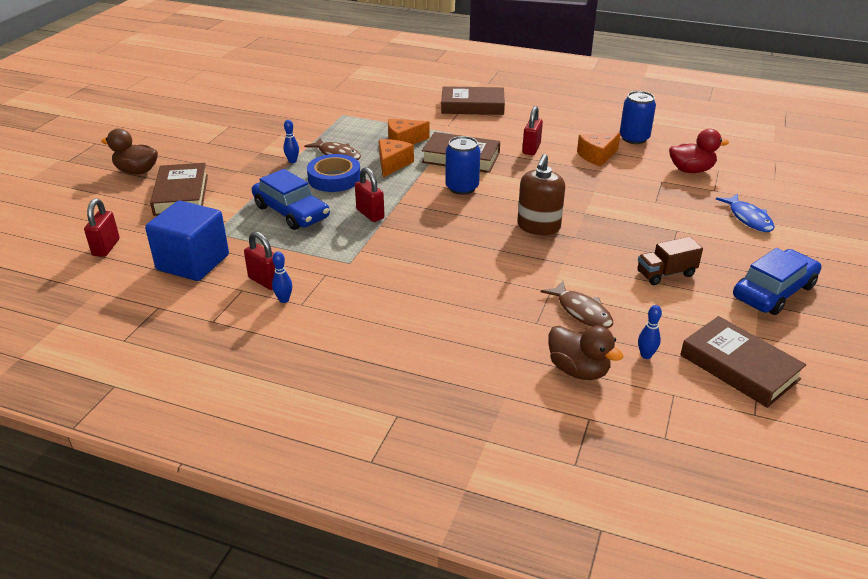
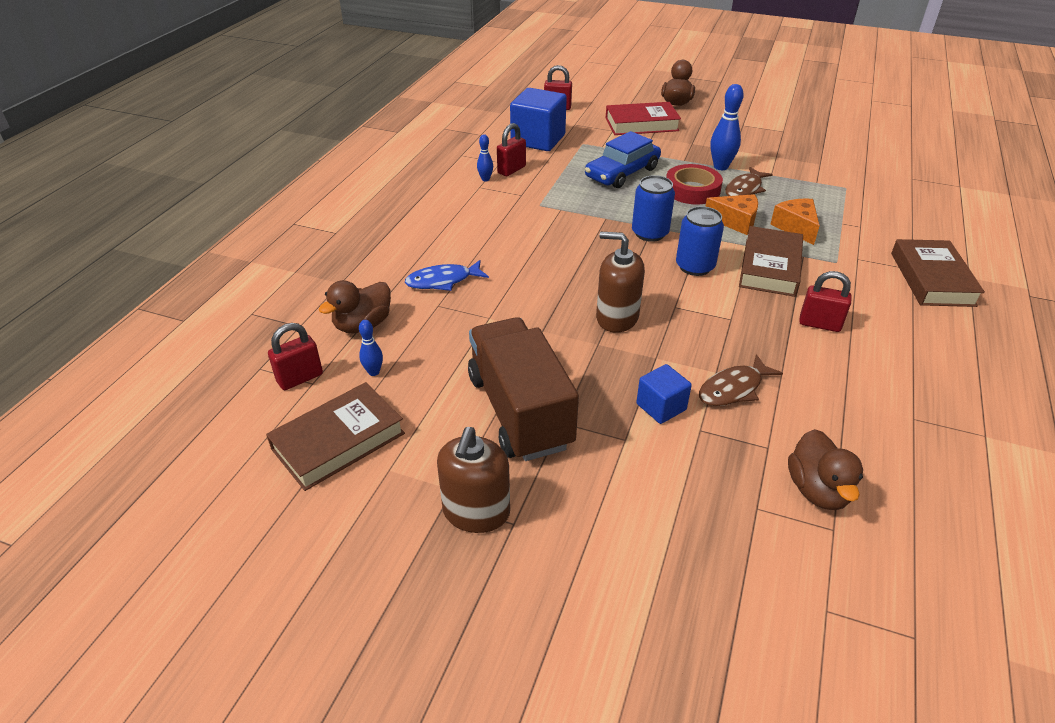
camera: 90 degrees right, 5 degrees up
brown book [150,163,208,216] -> red book [606,102,681,135]
blue bowling pin [283,120,299,163] -> blue bowling pin [710,84,744,170], size x1.81
blue tape [307,154,360,192] -> red tape [666,164,723,204]
red padlock [355,167,385,222] -> red padlock moved to [268,323,323,390]
brown fish [541,281,613,329] -> brown fish moved to [699,354,783,406]
orange cheese [577,132,621,167] -> none
blue can [620,91,656,144] -> blue can moved to [632,175,675,242]
brown truck [637,237,703,285] -> brown truck [468,317,579,461], size x2.03
red duck [669,129,729,173] -> brown duck [788,429,863,510]
blue fish [716,194,775,232] -> blue fish moved to [405,260,489,291]
blue car [733,248,821,315] -> brown soap dispenser [437,427,510,533]
none -> blue cube [636,364,692,424]

